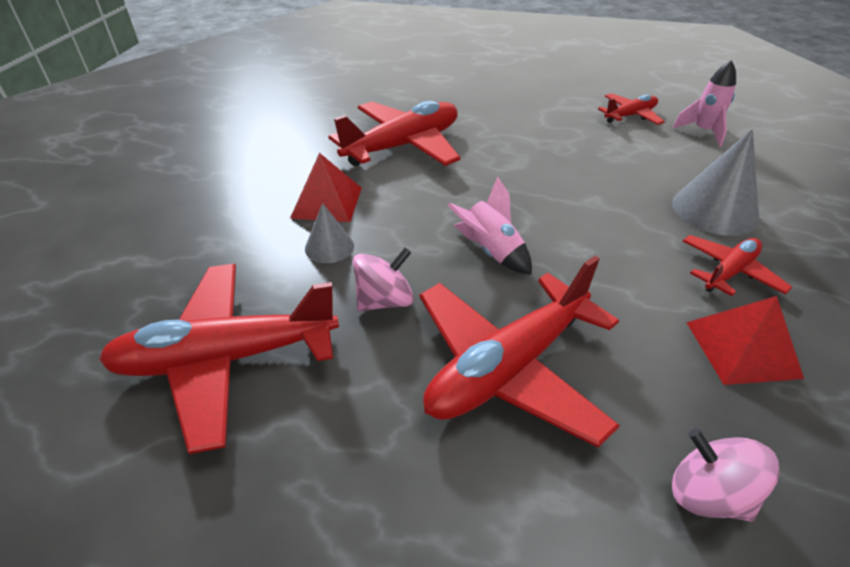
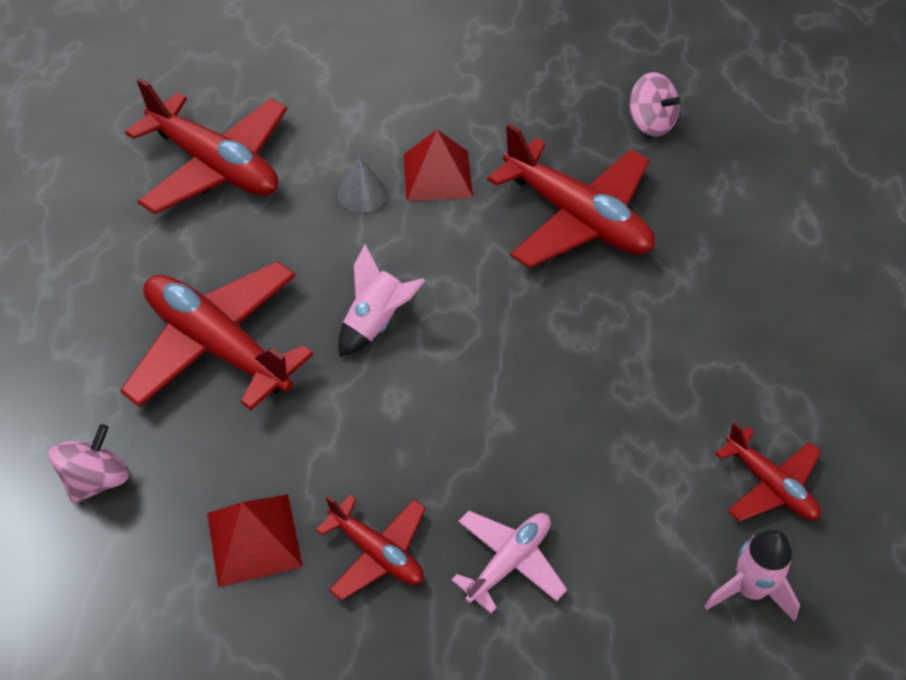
camera: 80 degrees right, 10 degrees up
red plane [99,264,339,454] -> red plane turned 150 degrees clockwise [125,78,287,214]
pink spinning top [353,248,414,312] -> pink spinning top moved to [630,72,680,137]
grey cone [672,129,760,236] -> pink plane [451,511,567,614]

